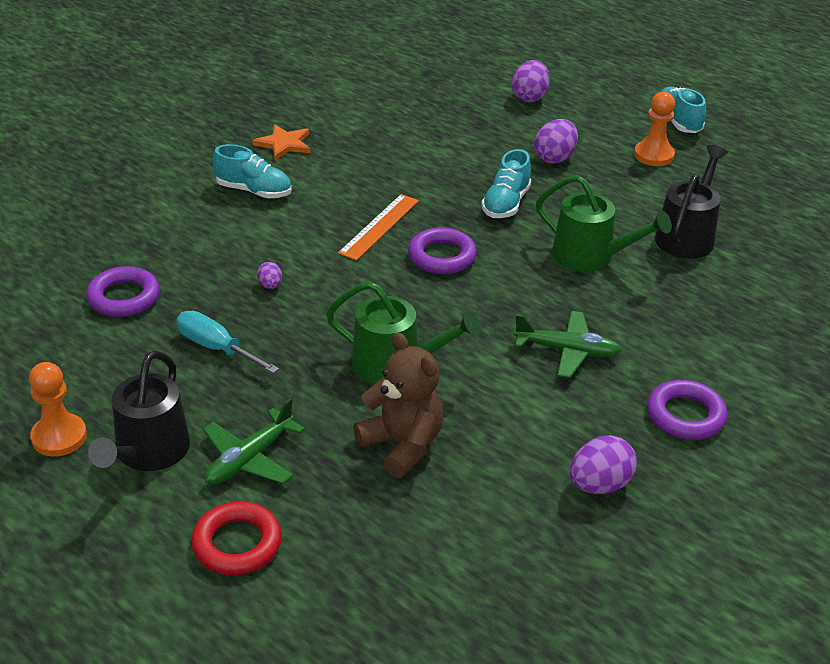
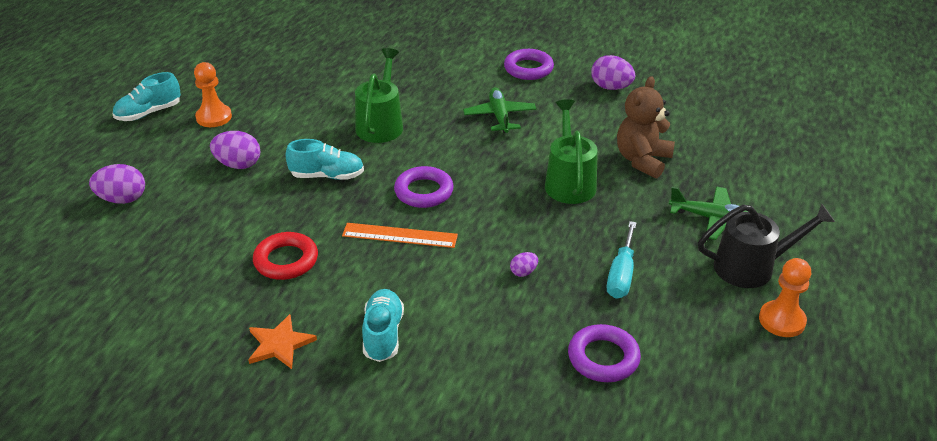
camera: 110 degrees left, 0 degrees up
red ring [191,501,282,575] -> red ring moved to [253,232,318,280]
black watering can [655,145,728,259] -> none

